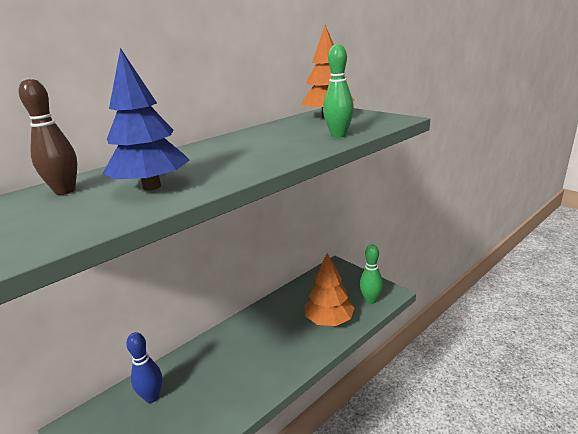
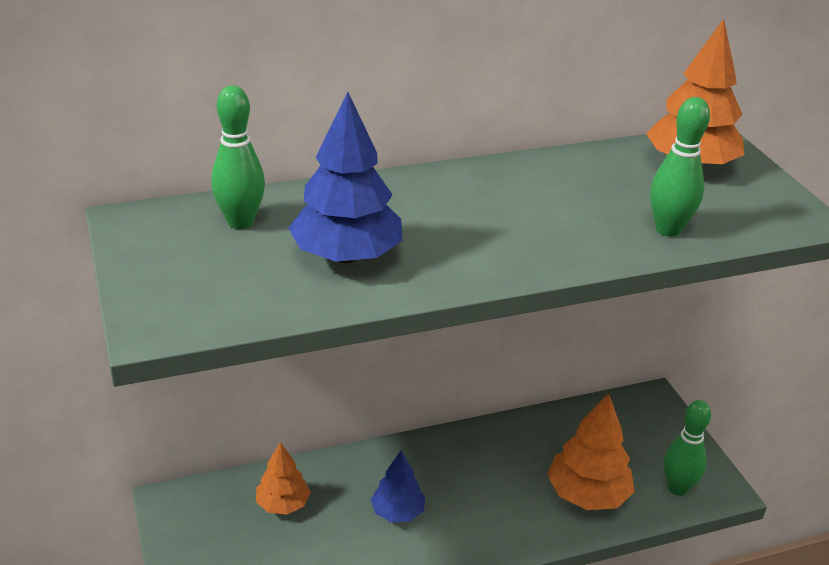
camera: 20 degrees right, 10 degrees up
brown bowling pin [19,78,77,195] -> green bowling pin [211,86,265,229]
blue bowling pin [126,332,162,403] -> orange tree [256,442,311,515]
none -> blue tree [370,451,425,522]

